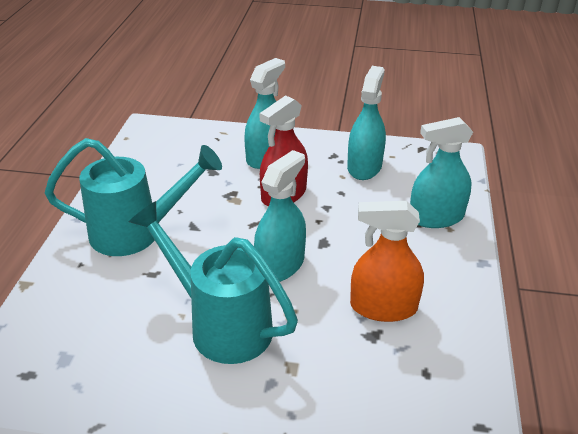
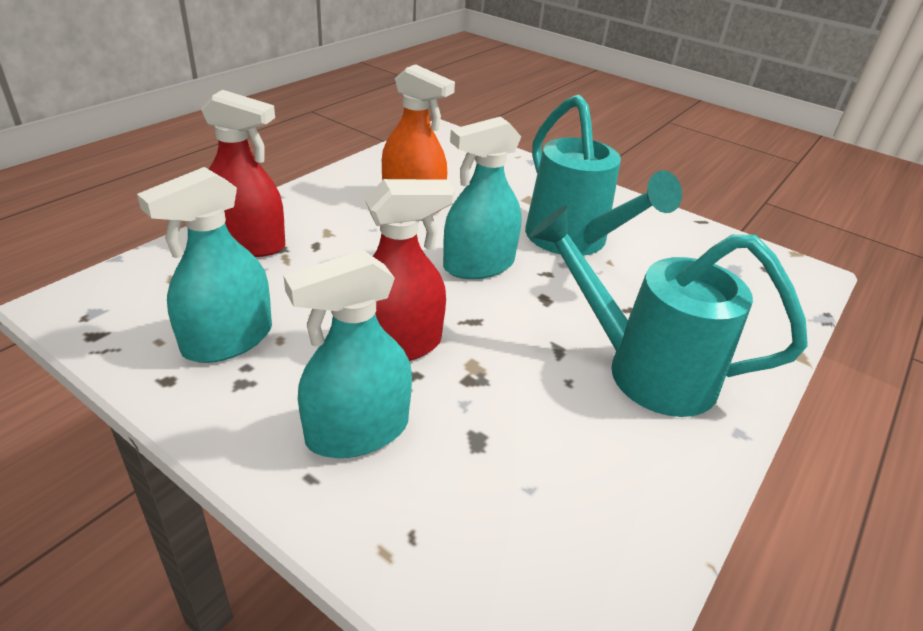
camera: 155 degrees left, 0 degrees up
turquoise spray bottle [410,117,473,228] -> red spray bottle [201,90,285,257]

